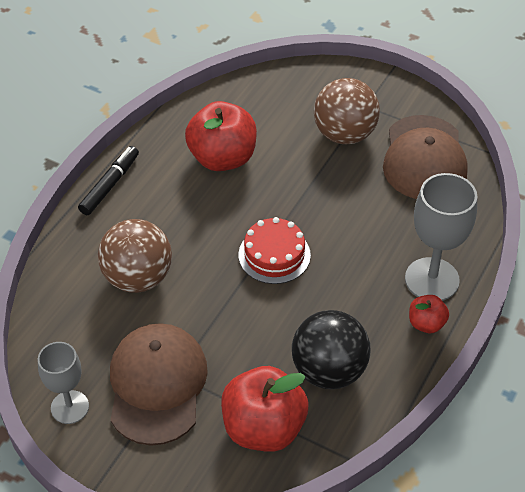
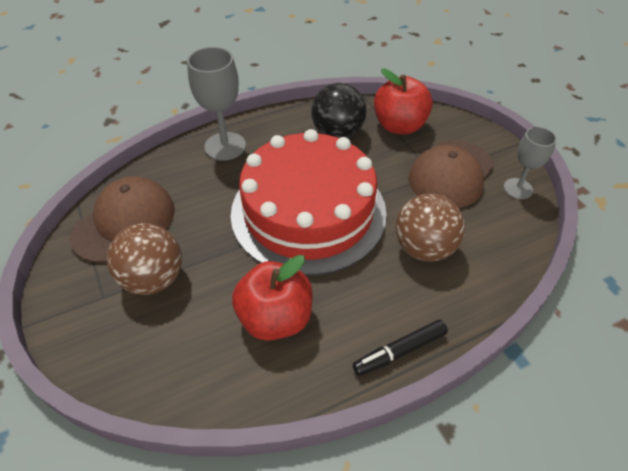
camera: 145 degrees left, 0 degrees up
red cake [238,217,311,284] -> red cake [231,129,387,276], size x2.48
red apple [409,295,449,333] -> none

